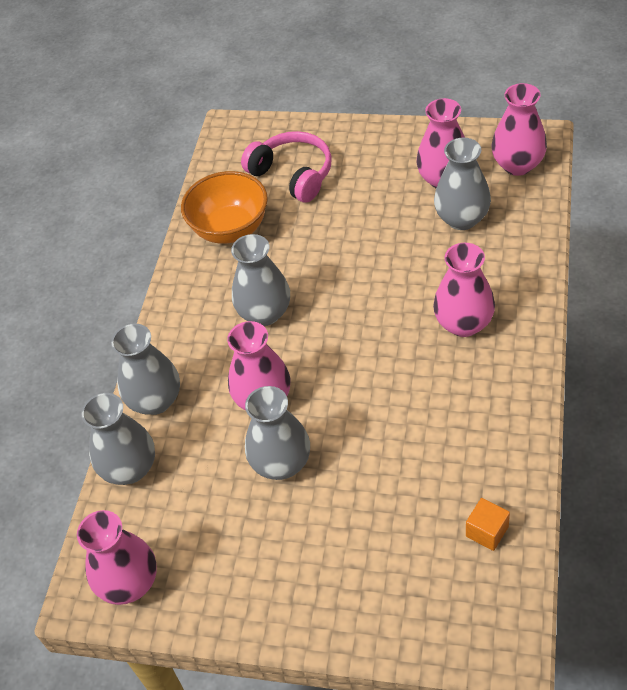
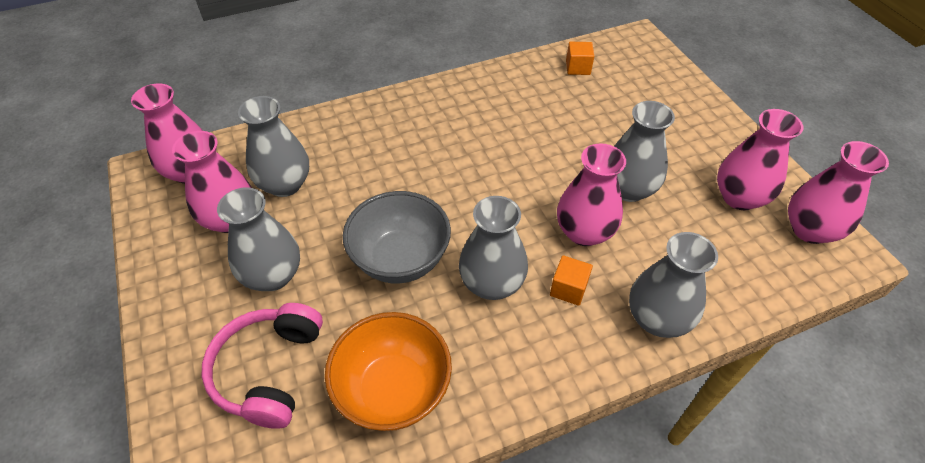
camera: 130 degrees left, 0 degrees up
grey vase [81,393,155,485] -> grey vase moved to [217,187,300,291]
pink vase [433,243,495,337] -> pink vase moved to [717,109,803,210]
none -> grey bowl [343,191,451,283]
none -> orange cube [550,255,593,306]

